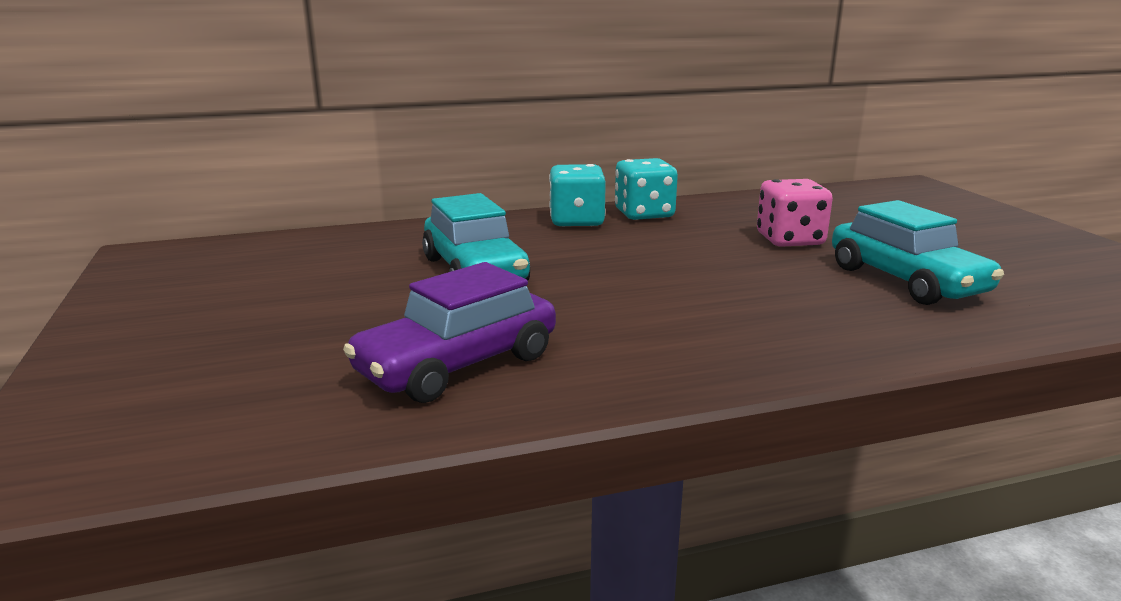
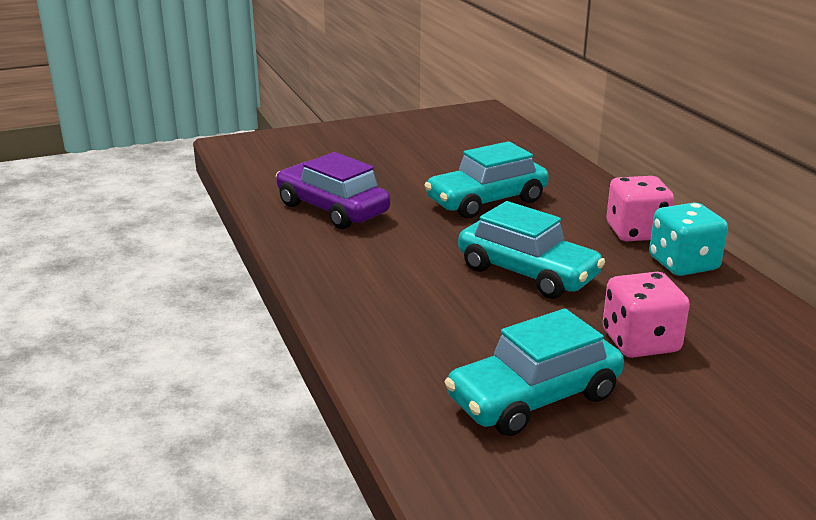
camera: 85 degrees right, 5 degrees up
turquoise dice [549,164,606,226] -> pink dice [607,176,674,241]
none -> turquoise car [458,201,605,299]

